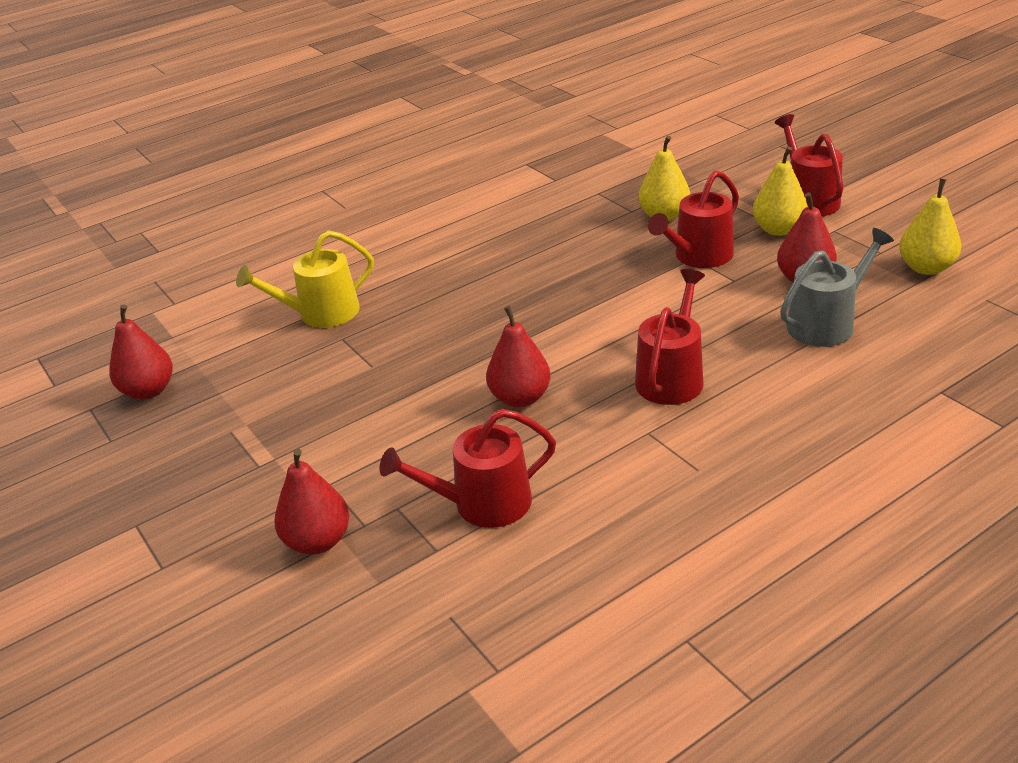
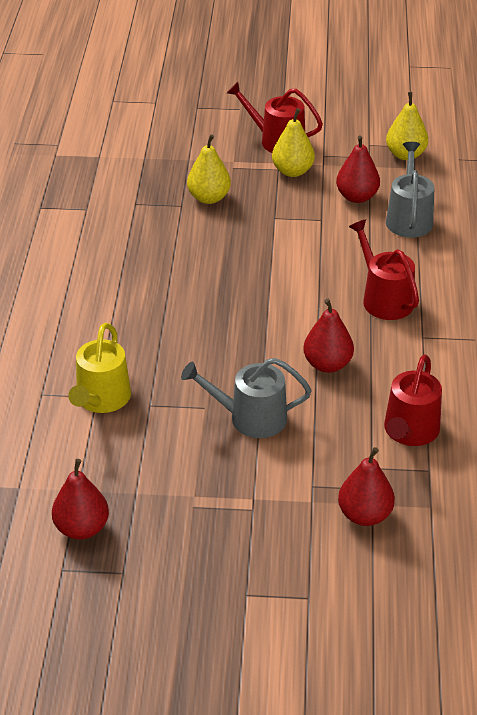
camera: 55 degrees left, 5 degrees up
red watering can [648,170,739,268] -> none
none -> grey watering can [181,358,312,438]

